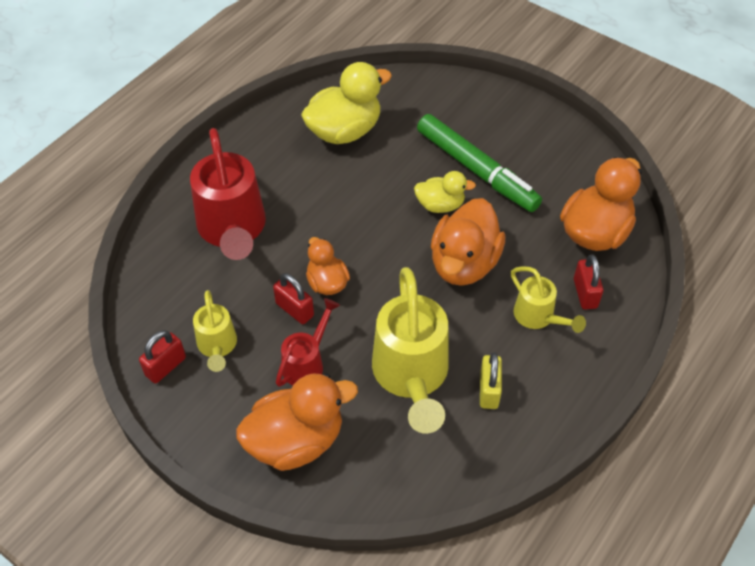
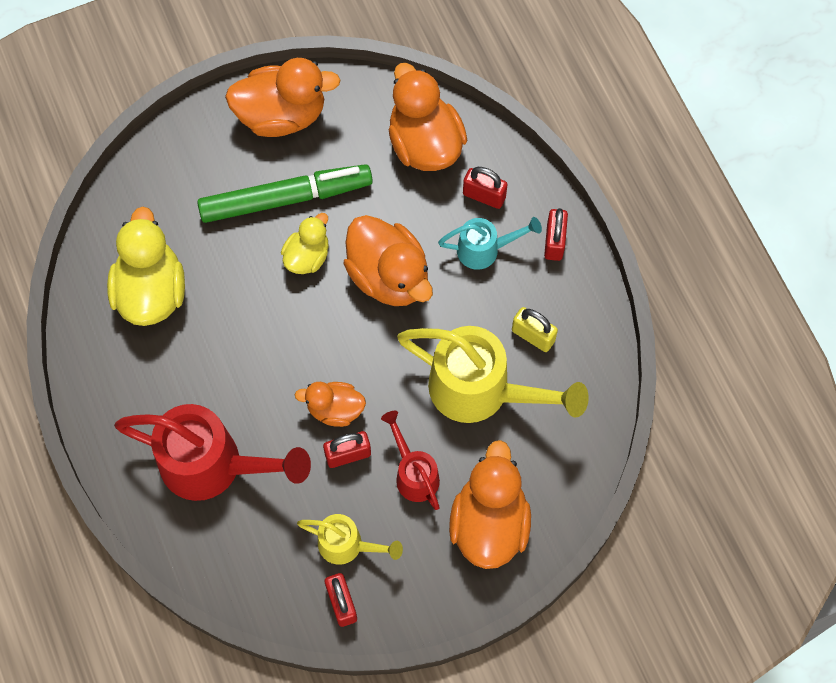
camera: 60 degrees left, 15 degrees up
yellow watering can [511,266,586,333] -> turquoise watering can [438,217,542,270]
none -> orange duck [225,58,341,137]
none -> red padlock [544,208,568,261]

